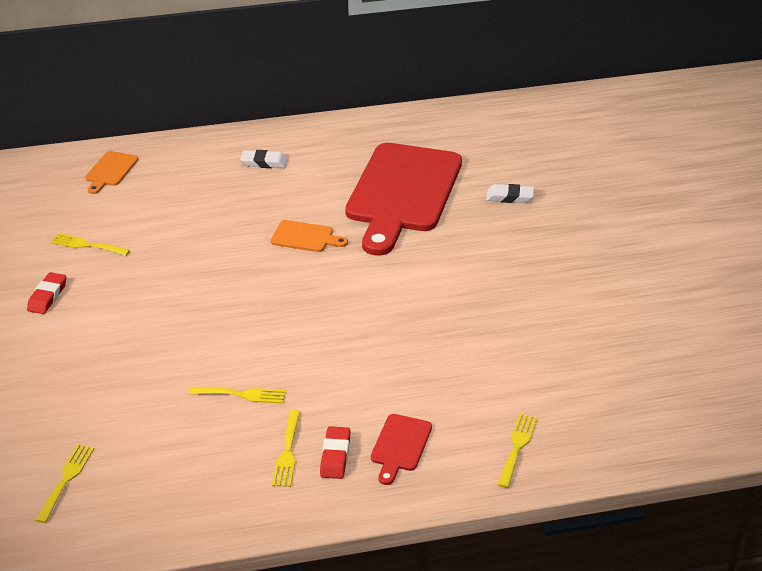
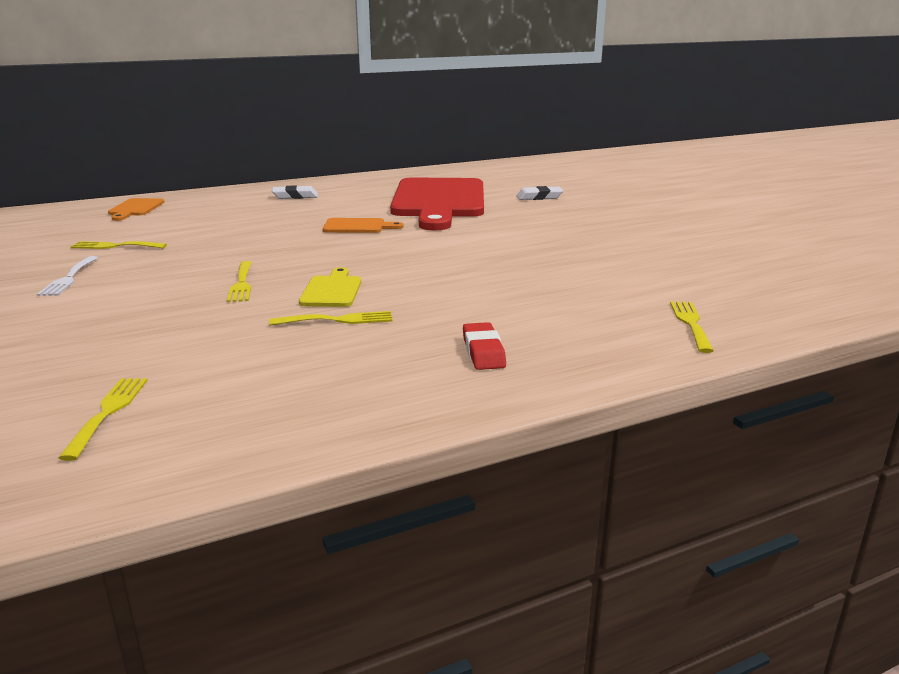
camera: 15 degrees left, 15 degrees down
red eraser [27,272,66,314] -> white fork [37,256,98,296]
yellow fork [272,410,300,487] -> yellow fork moved to [227,261,252,302]
red cutting board [371,414,432,485] -> none
none -> yellow cutting board [299,267,361,307]

